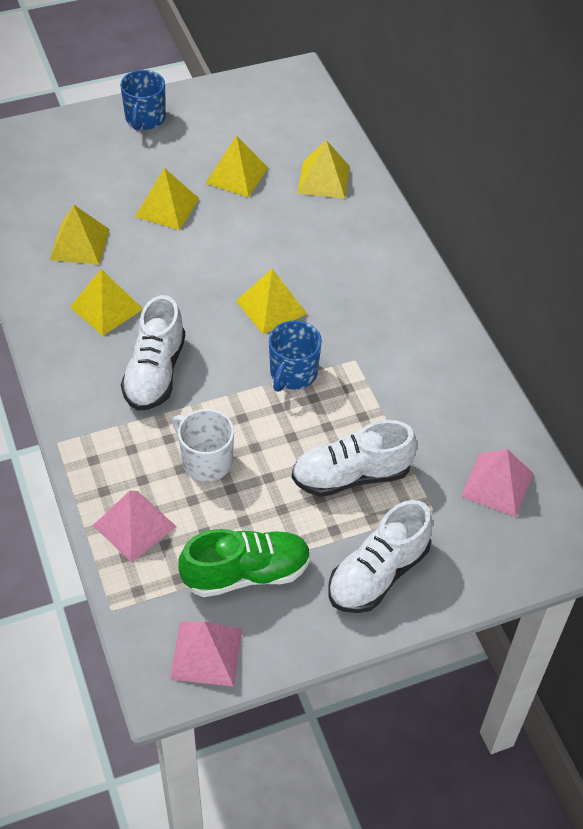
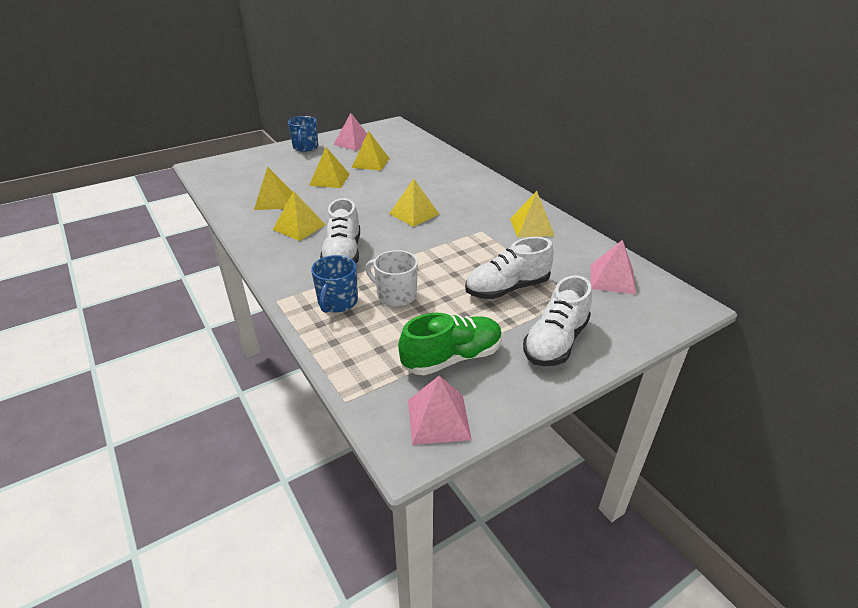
camera: 10 degrees left, 15 degrees down
pink pyramid [93,491,177,563] -> pink pyramid moved to [333,113,367,151]
blue mug [269,321,322,392] -> blue mug moved to [311,255,358,313]
yellow pyramid [297,140,350,199] -> yellow pyramid moved to [510,191,555,238]

